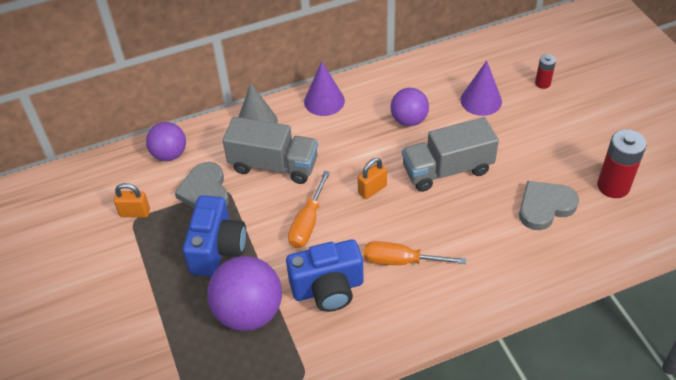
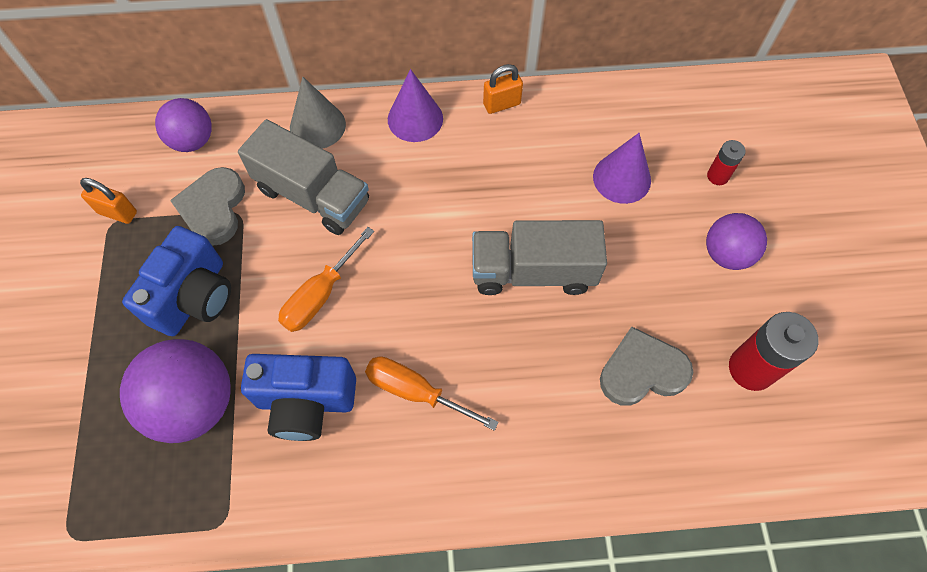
camera: 15 degrees right, 15 degrees up
orange padlock [358,158,387,199] -> orange padlock moved to [483,64,523,114]
purple ball [391,88,429,126] -> purple ball moved to [706,213,767,270]

